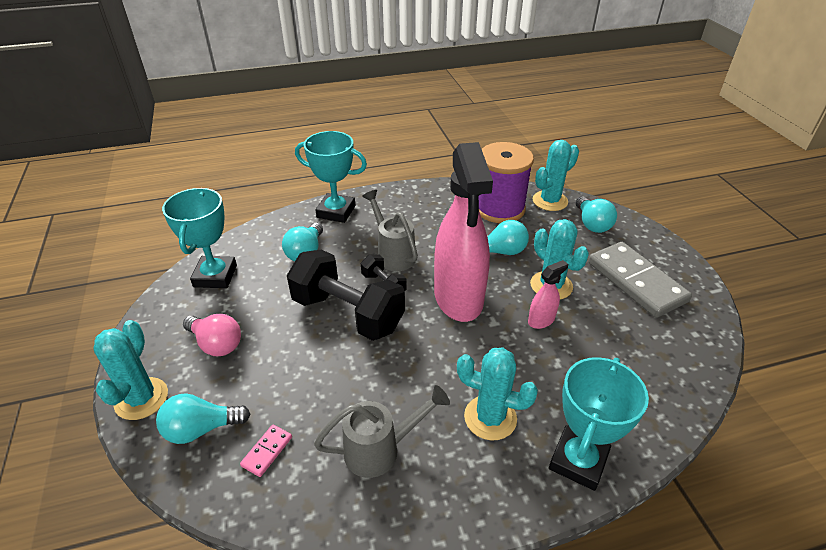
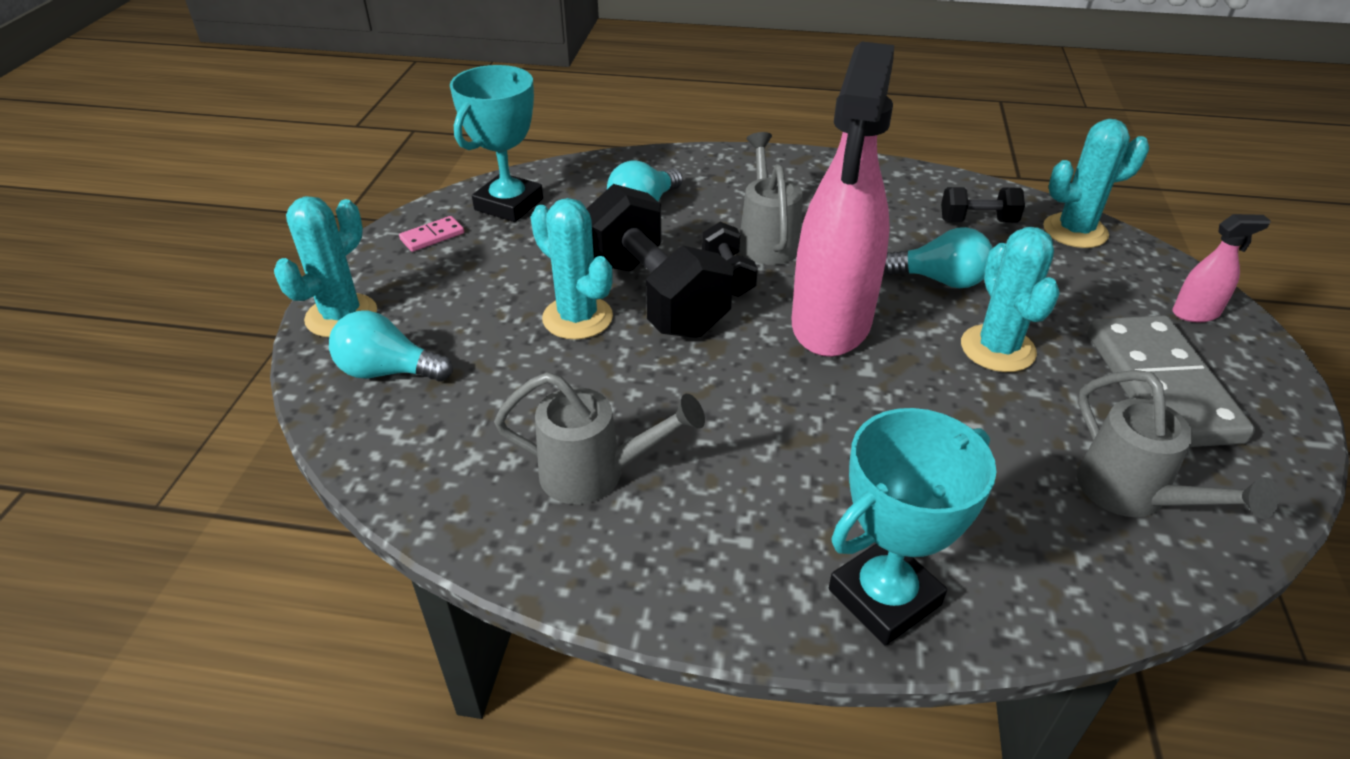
camera: 25 degrees right, 0 degrees up
pink light bulb [183,314,241,356] -> none
pink domino [240,425,292,477] -> pink domino moved to [399,216,464,252]
turquoise trophy [295,131,367,223] -> none
turquoise cactus [457,348,538,440] -> turquoise cactus moved to [531,198,613,340]
purple spool [479,142,534,223] -> black dumbbell [941,187,1025,223]
pink spray bottle [528,260,568,329] -> pink spray bottle moved to [1172,214,1271,322]
turquoise light bulb [576,196,617,233] -> none
none -> grey watering can [1077,370,1280,519]

